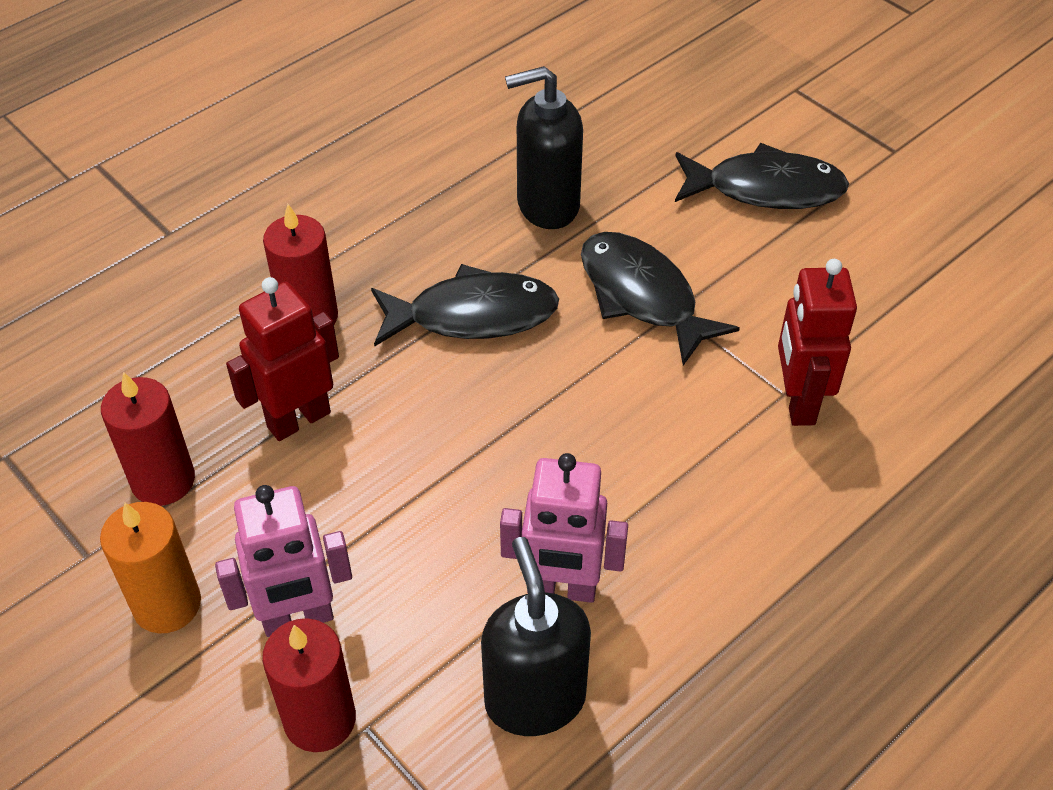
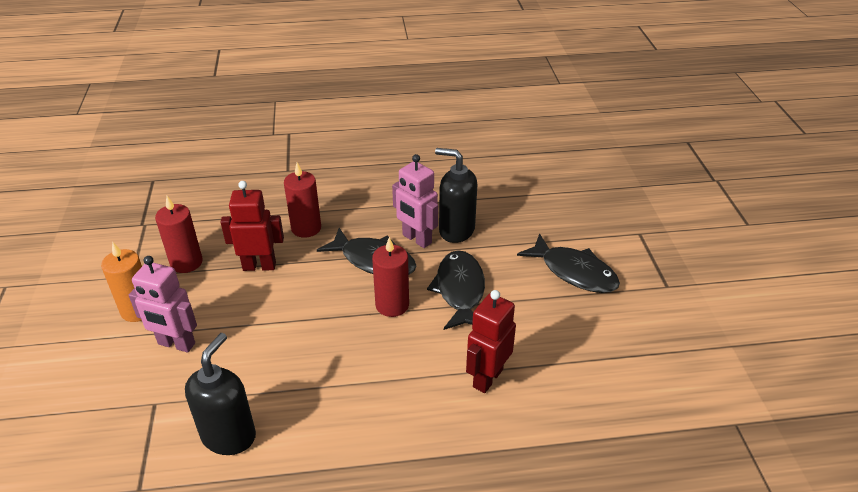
camera: 35 degrees right, 10 degrees down
red candle [262,618,356,752] -> red candle moved to [372,237,409,317]
pink robot [500,453,628,603] -> pink robot moved to [392,154,438,248]

